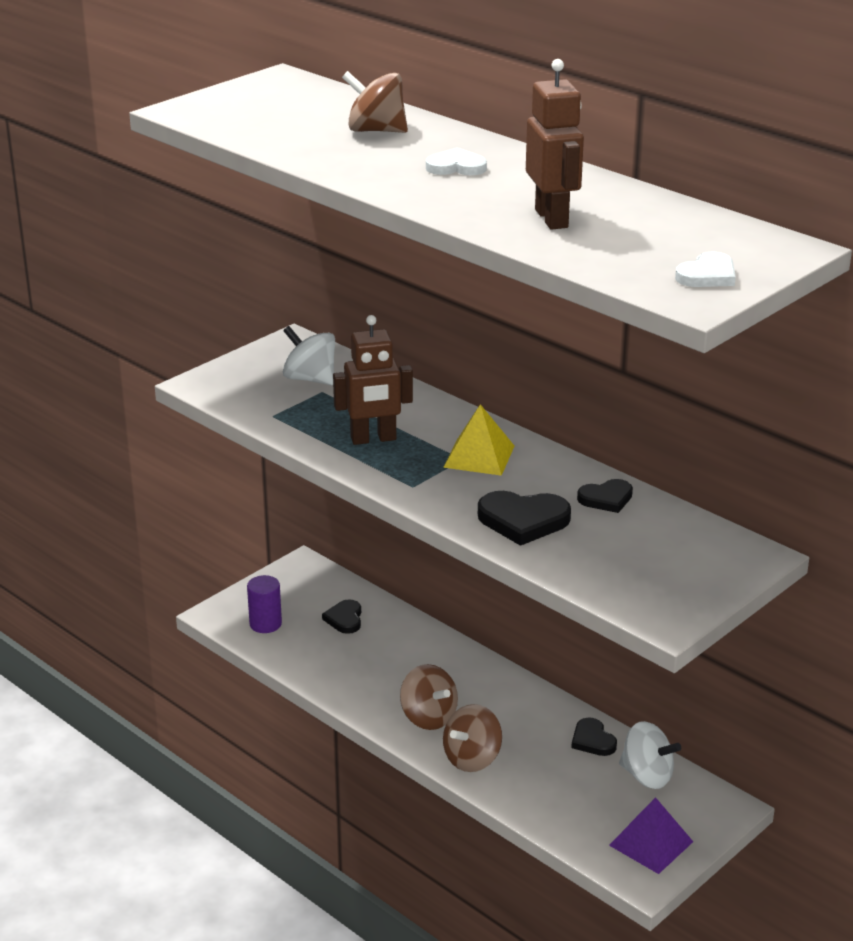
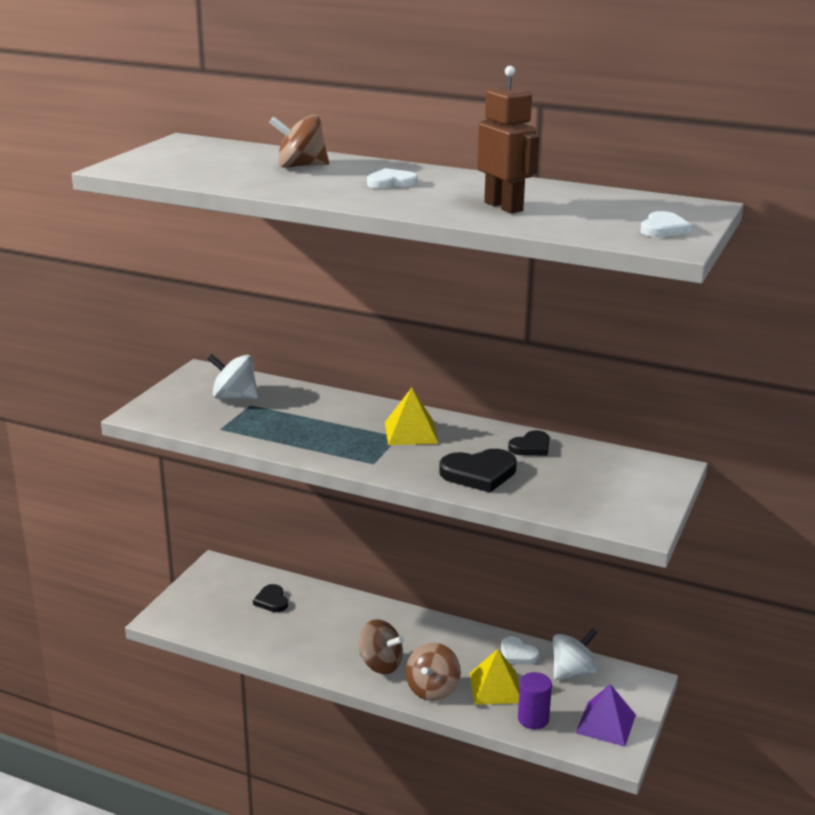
camera: 20 degrees left, 5 degrees down
purple cylinder [247,575,282,633] -> purple cylinder moved to [518,672,552,729]
brown robot [333,315,413,445] -> none
black heart [571,717,617,756] -> white heart [501,636,540,665]
white spinning top [619,721,681,789] -> white spinning top turned 45 degrees counterclockwise [553,628,598,680]
none -> yellow pyramid [469,649,520,705]

